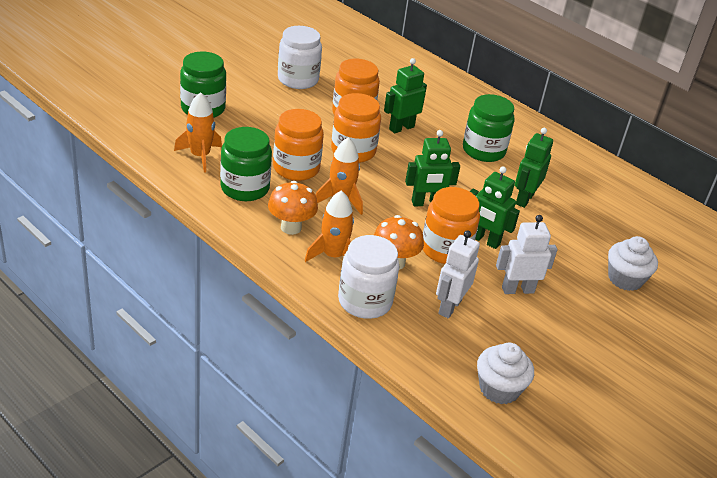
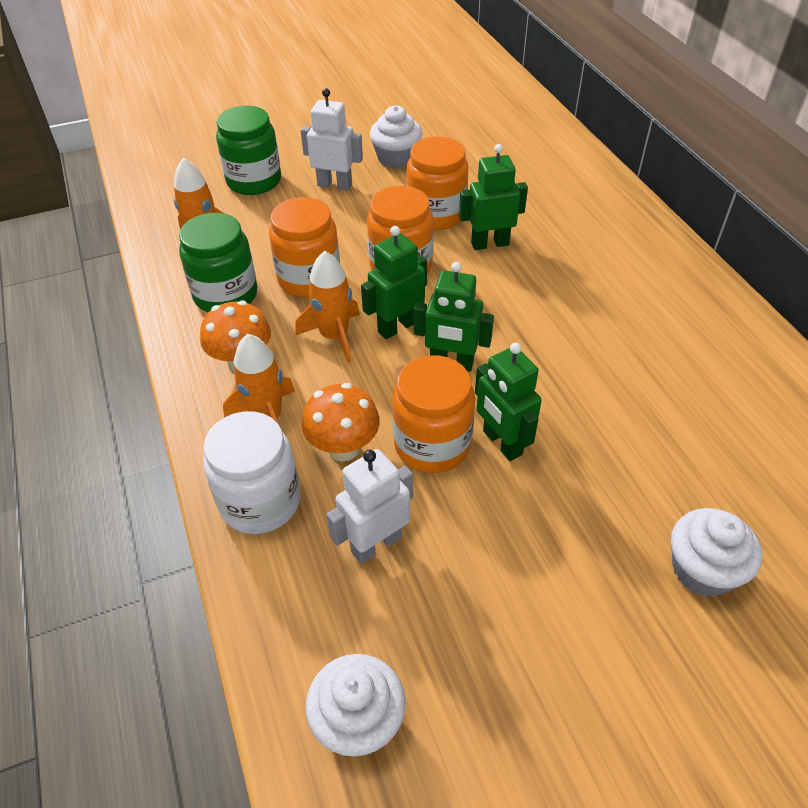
camera: 30 degrees right, 10 degrees up
white jar [278,26,322,89] -> white cupcake [370,106,422,169]
green jar [463,94,515,162] -> none
white robot [496,215,557,294] -> white robot moved to [301,88,363,191]
green robot [515,128,553,208] -> green robot moved to [361,226,427,339]

